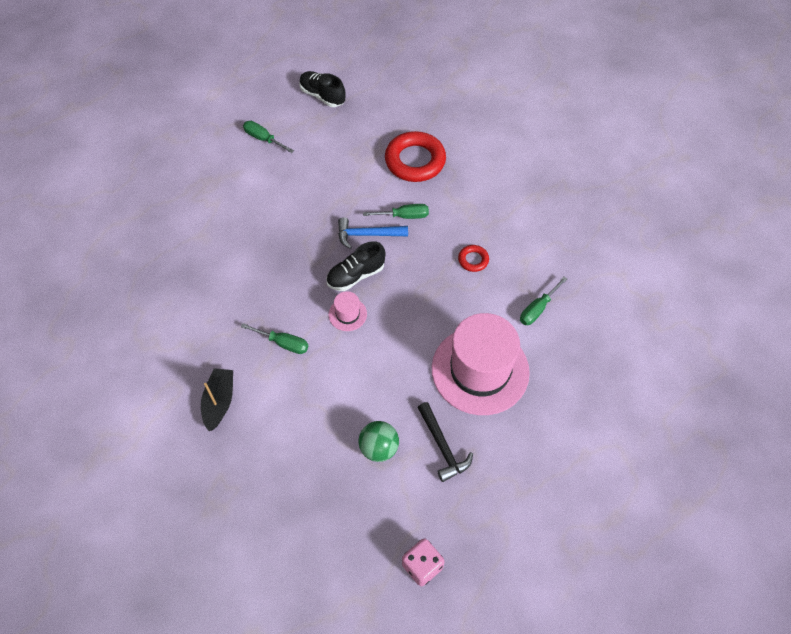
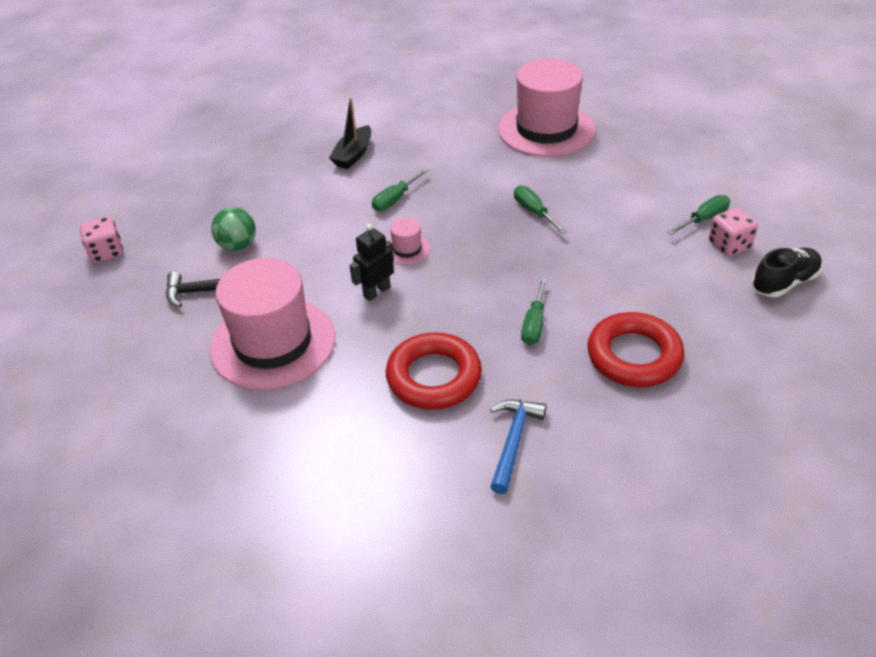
camera: 110 degrees right, 15 degrees down
black boat [201,368,233,431] -> black boat turned 90 degrees clockwise [329,98,371,169]
black shoe [326,241,386,291] -> none
blue hammer [338,217,408,249] -> blue hammer moved to [490,400,547,494]
red ring [458,245,489,272] -> red ring [386,332,482,410], size x2.13
green screwdriver [520,277,567,325] -> green screwdriver moved to [514,185,567,234]
none -> black robot [349,224,394,301]
none -> pink hat [498,59,596,157]
none -> pink dice [709,208,758,256]

